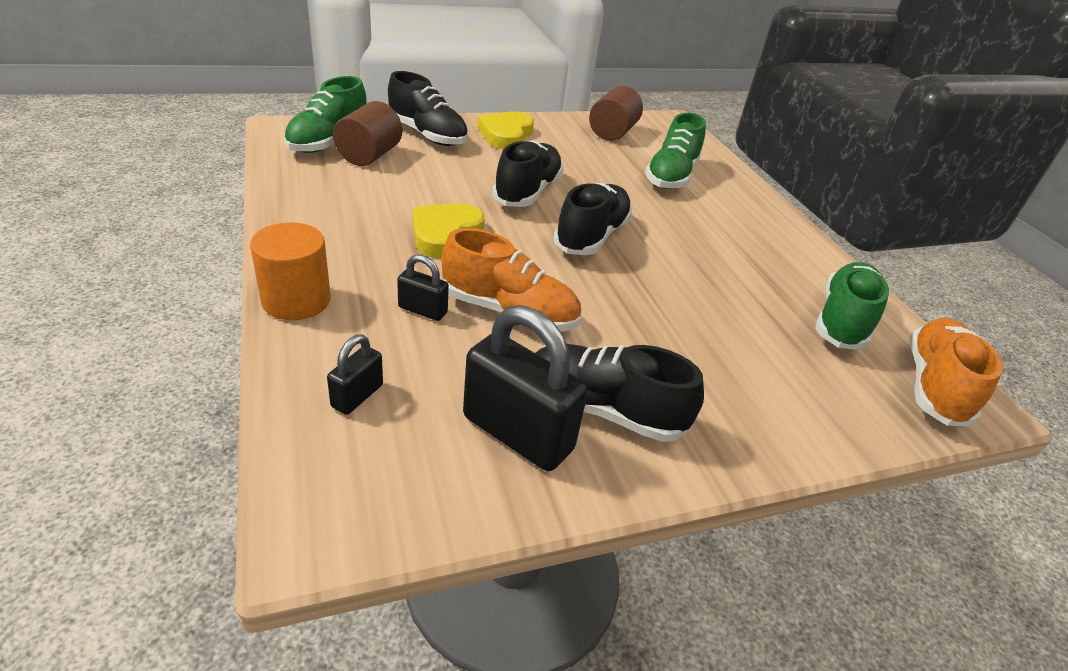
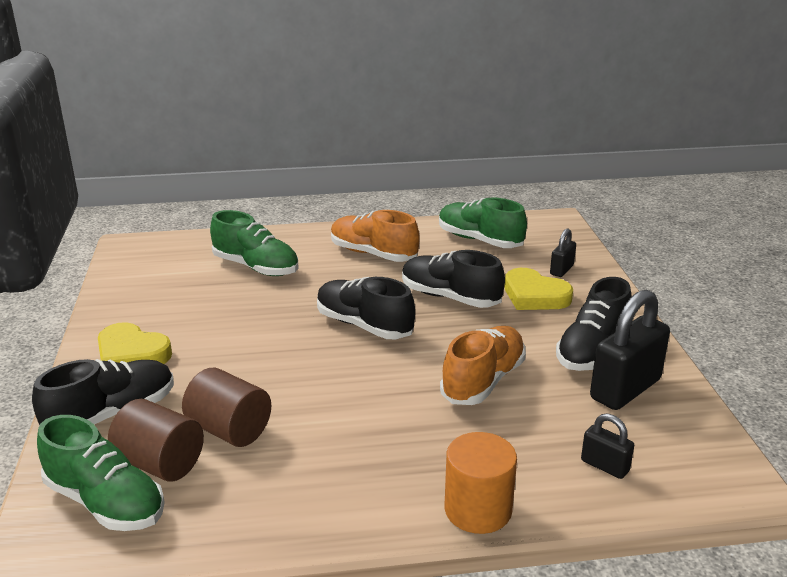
camera: 75 degrees left, 10 degrees down
black padlock [397,254,449,321] -> black padlock moved to [550,228,576,277]
yellow heart [412,203,485,258] -> yellow heart moved to [505,268,573,310]
black shoe [492,140,564,207] -> black shoe moved to [402,250,505,308]
brown cylinder [589,86,643,141] -> brown cylinder moved to [182,367,271,447]
orange shoe [909,318,1002,426] -> orange shoe moved to [331,210,420,262]

